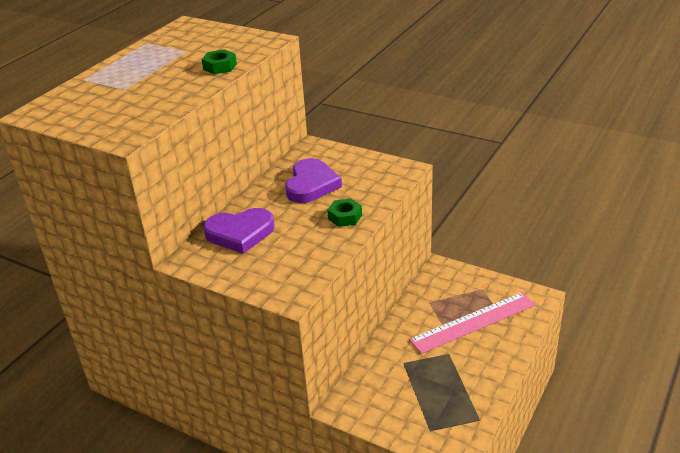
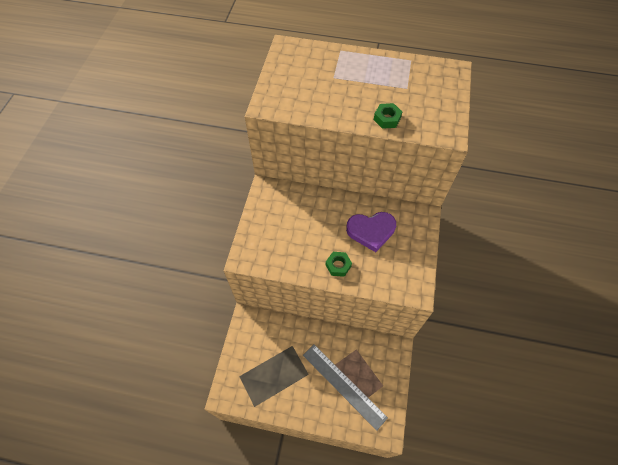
camera: 70 degrees right, 25 degrees up
purple heart [203,208,275,254] -> none
pink ruler [409,292,535,354] -> grey ruler [303,344,388,431]

